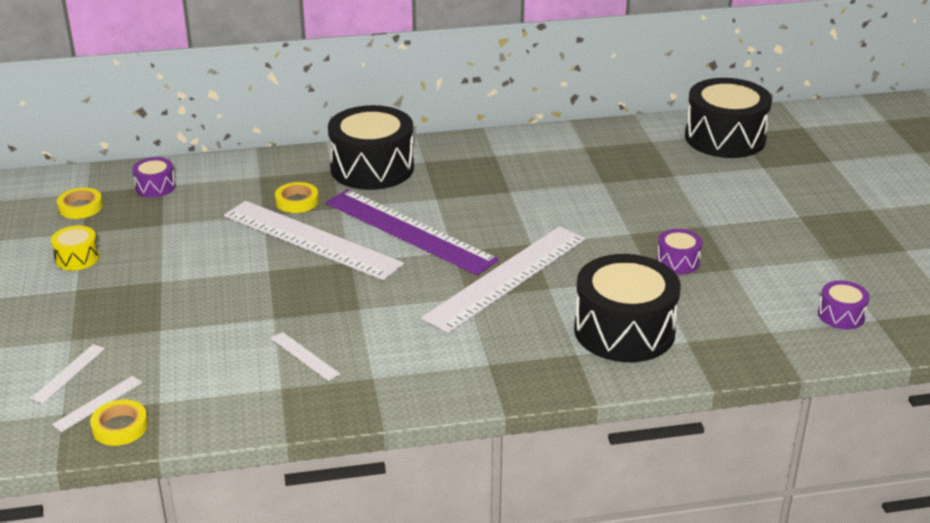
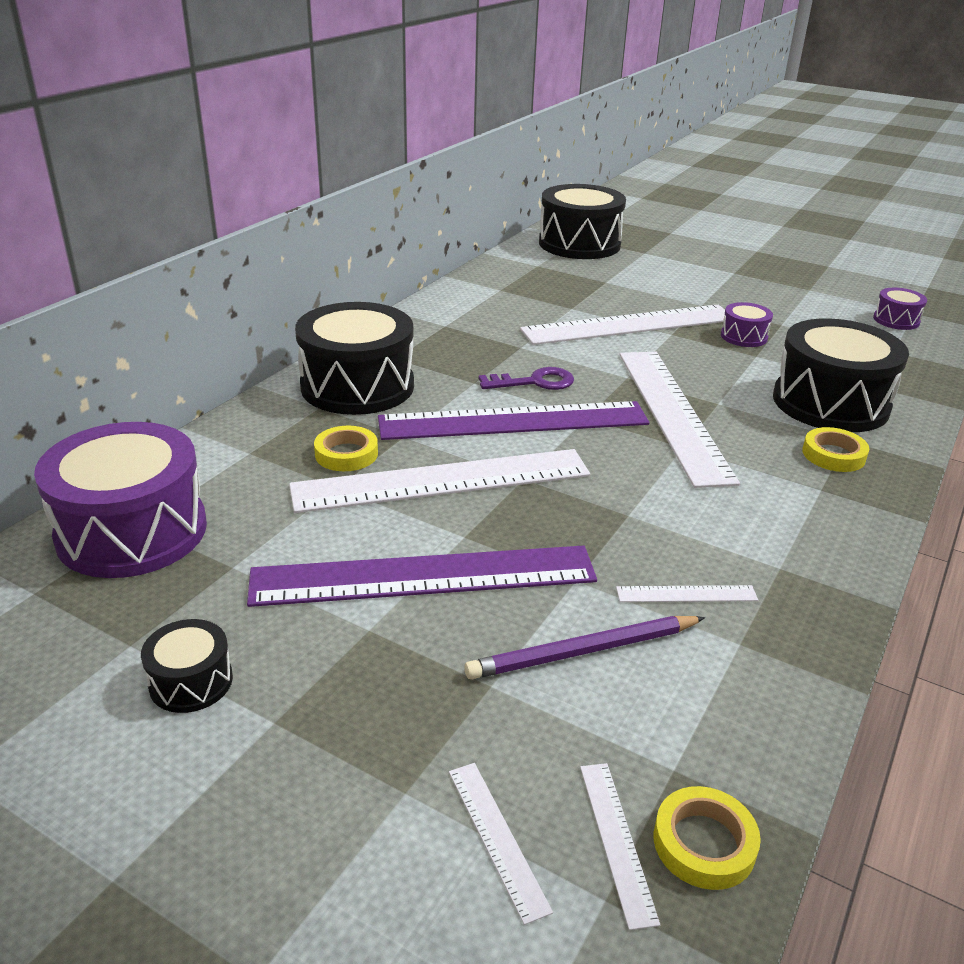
camera: 50 degrees left, 0 degrees up
yellow drum [51,226,99,270] -> black drum [141,619,233,713]
yellow tape [57,188,103,219] -> yellow tape moved to [802,427,869,472]
purple drum [132,157,176,198] -> purple drum [34,422,207,578], size x2.16
none -> purple ruler [247,545,597,607]
none -> purple pencil [464,616,705,679]
none -> purple key [479,367,574,390]
none -> white ruler [520,305,725,345]

